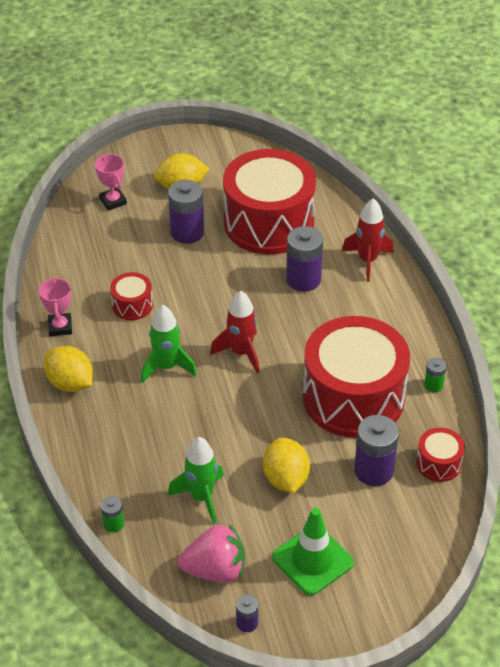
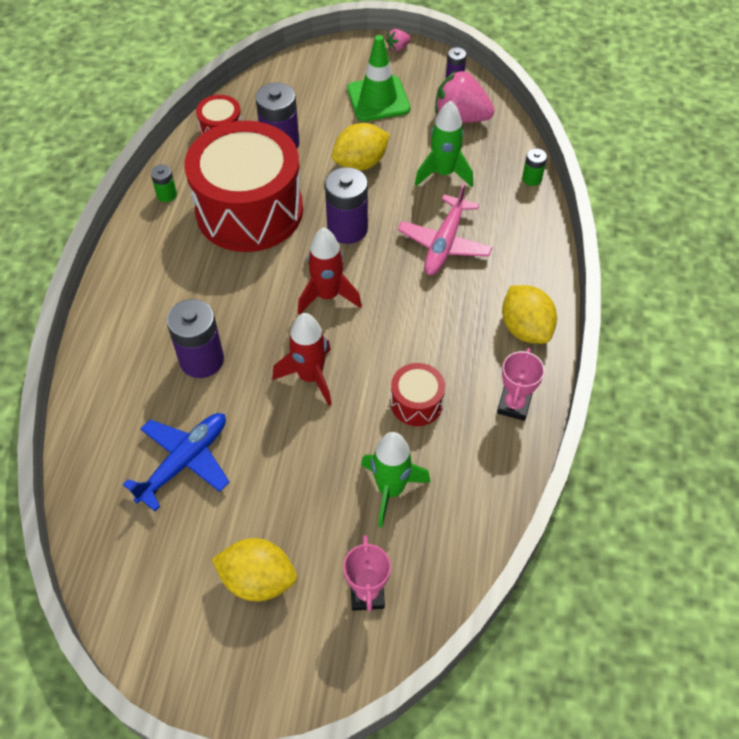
camera: 155 degrees left, 10 degrees up
green rocket [141,305,197,383] -> green rocket moved to [361,432,431,527]
purple battery [168,180,204,244] -> purple battery moved to [325,167,368,244]
red drum [223,149,316,254] -> blue plane [123,413,230,511]
yellow lemon [263,438,310,493] -> yellow lemon turned 45 degrees clockwise [332,123,390,171]
red rocket [342,198,394,282] -> red rocket moved to [273,313,332,406]
none -> pink strawberry [386,29,411,52]
none -> pink plane [398,183,493,275]

